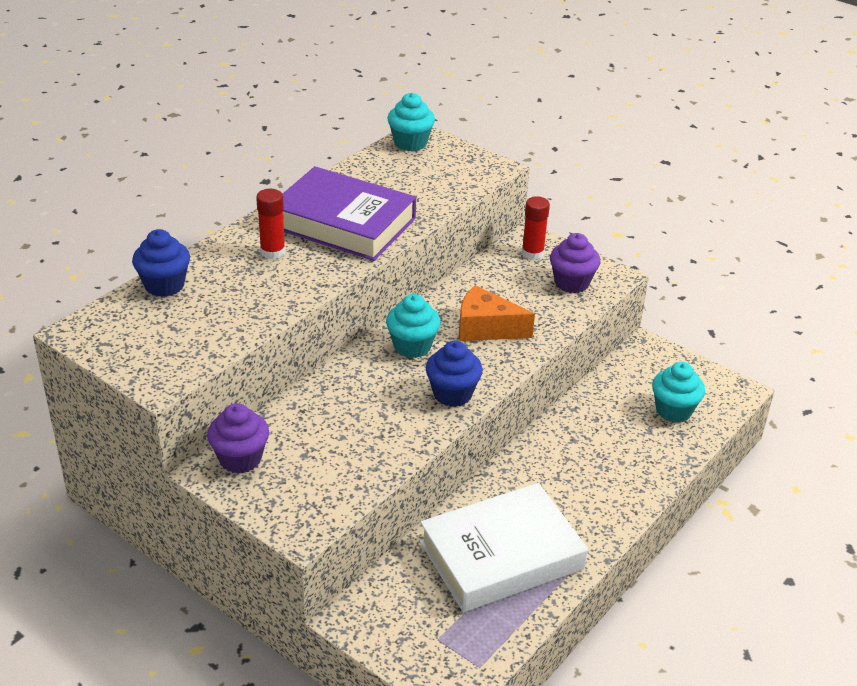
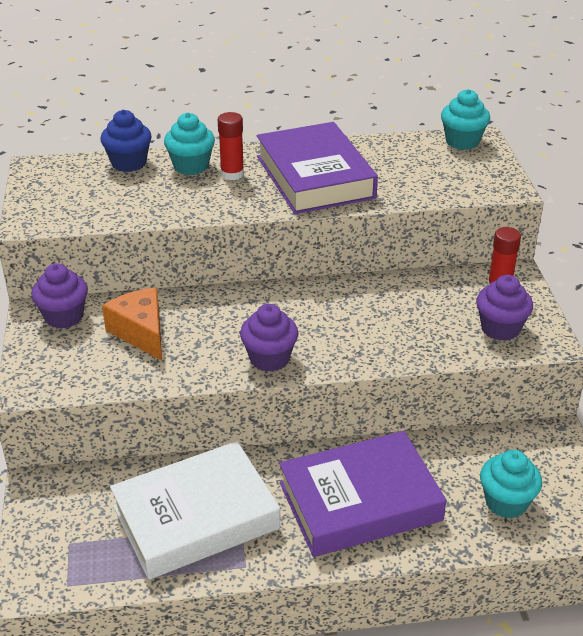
camera: 45 degrees right, 0 degrees up
turquoise cupcake [386,294,441,358] -> turquoise cupcake moved to [164,113,215,175]
white book [420,483,588,612] -> white book turned 45 degrees counterclockwise [110,441,280,580]
blue cupcake [426,341,483,407] -> purple cupcake [240,304,298,372]
orange cheese [459,285,535,341] -> orange cheese moved to [102,287,162,361]
none -> purple book [279,431,446,557]

